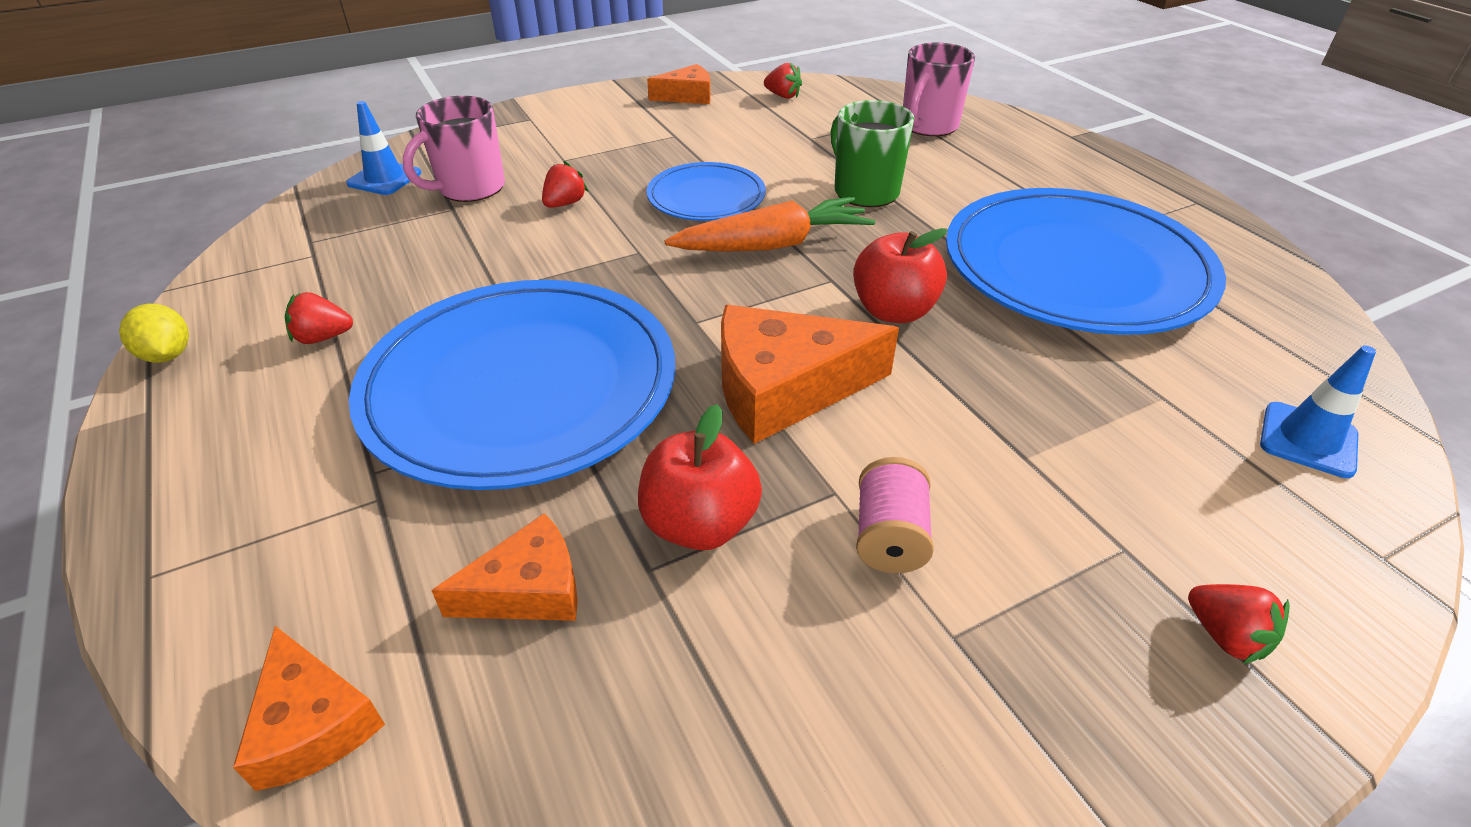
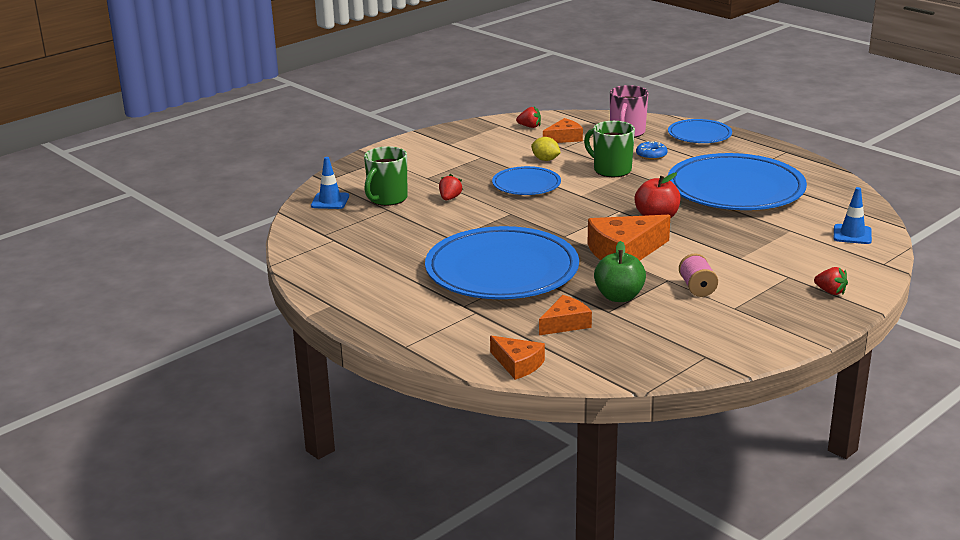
camera: 15 degrees left, 15 degrees down
yellow lemon [119,304,189,363] -> yellow lemon moved to [531,137,561,161]
red strawberry [285,292,353,344] -> none
pink mug [402,96,505,202] -> green mug [364,146,408,206]
red apple [638,404,762,550] -> green apple [594,241,646,302]
orange cheese [647,64,711,104] -> orange cheese moved to [543,118,583,143]
orange carrot [665,197,875,252] -> none
none -> blue donut [636,141,668,160]
none -> blue plate [668,119,732,143]

